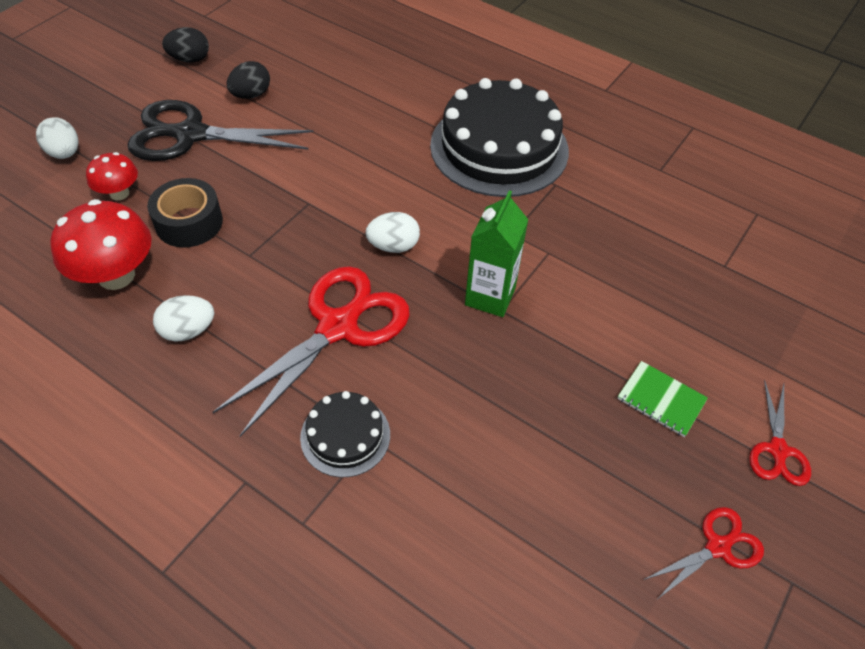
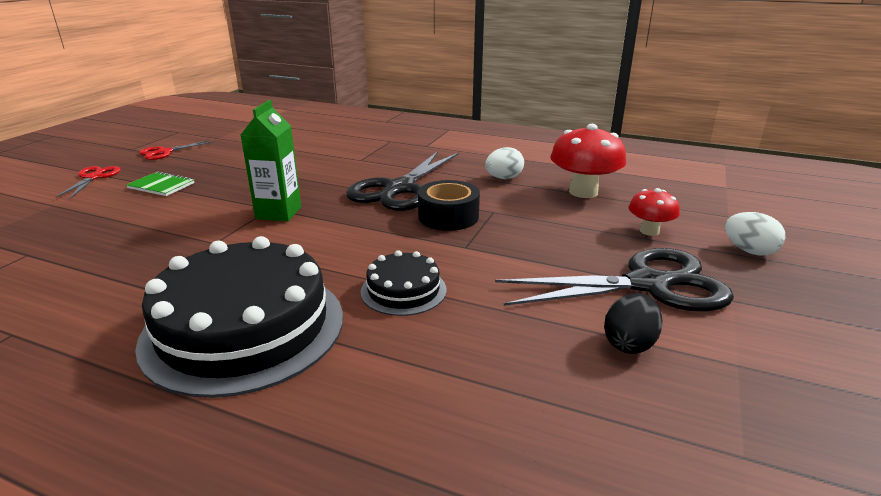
camera: 170 degrees right, 25 degrees down
black tape [147,178,223,248] -> black tape moved to [418,180,480,231]
black egg [162,27,209,63] -> none
red scissors [213,266,410,437] -> black scissors [346,151,459,211]
black cake [300,391,390,477] -> black cake moved to [360,250,447,316]
white egg [365,212,420,253] -> none

